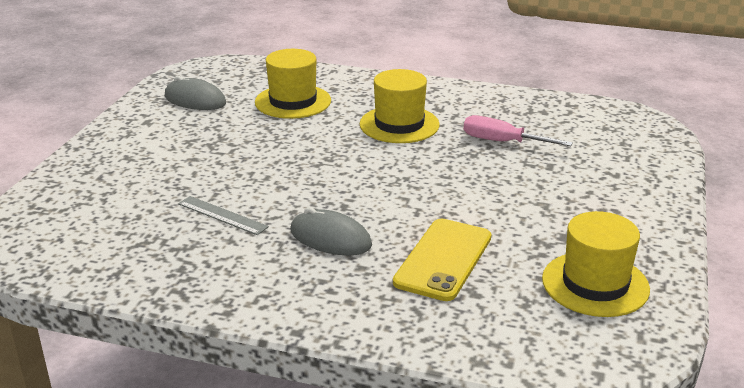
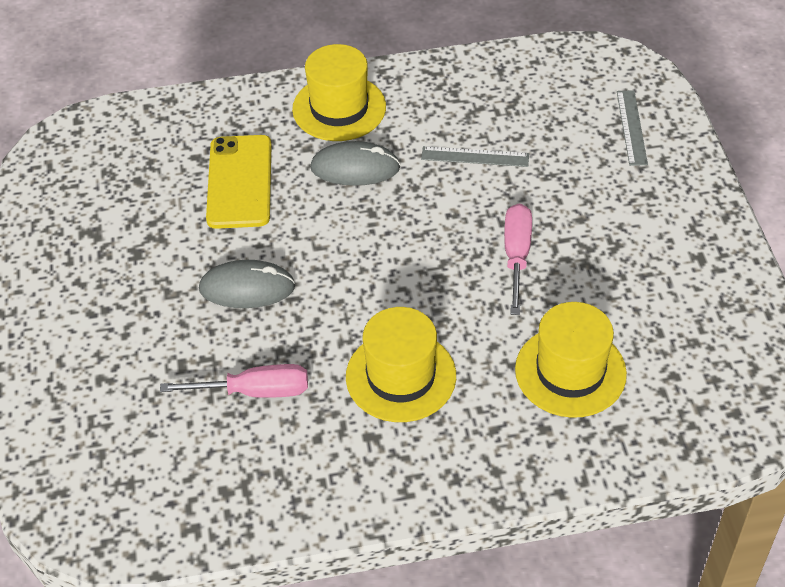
camera: 155 degrees right, 20 degrees up
grey mouse [165,76,226,110] -> grey mouse moved to [199,260,295,308]
yellow hat [542,211,650,317] -> yellow hat moved to [292,44,386,141]
none -> pink screwdriver [504,203,532,315]
none -> grey ruler [617,90,648,166]

